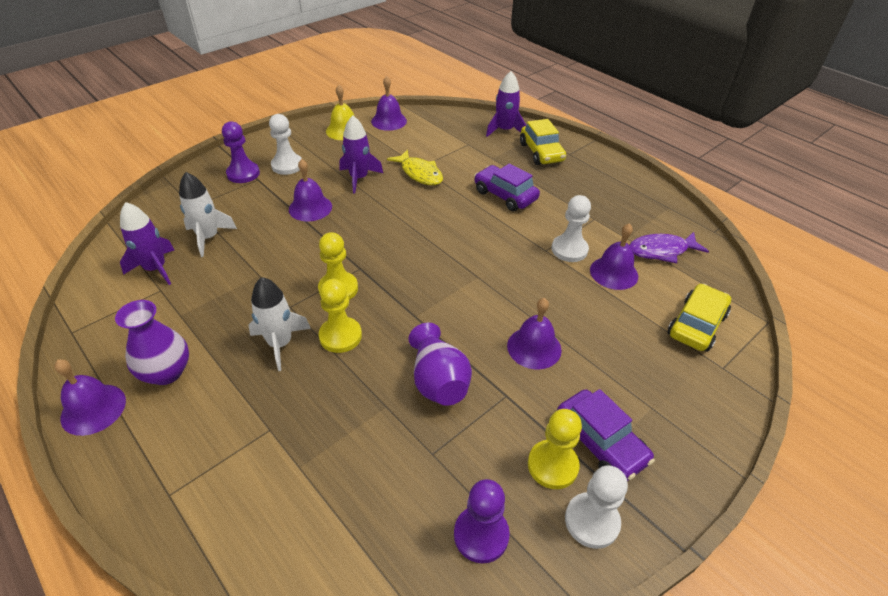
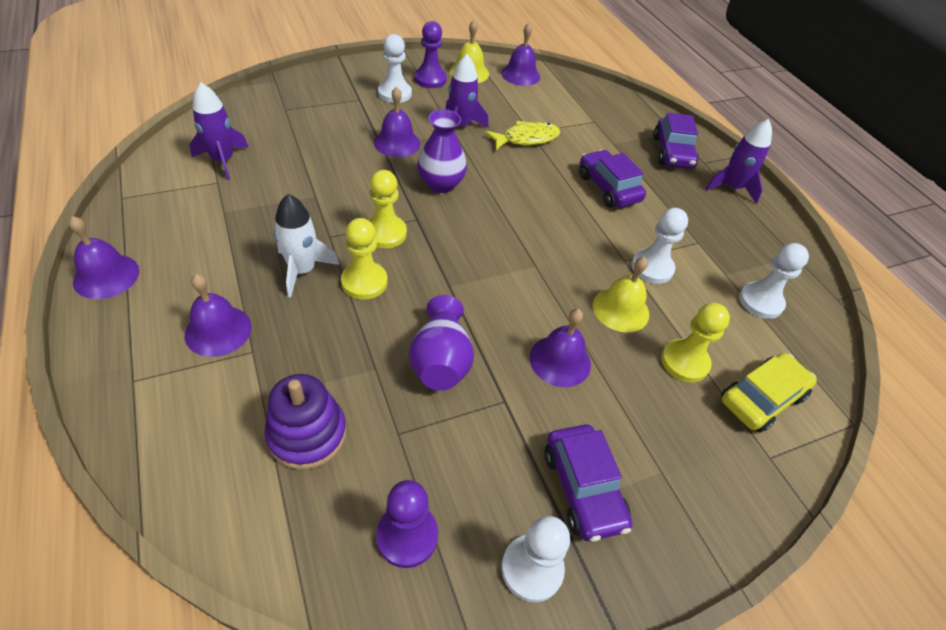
camera: 15 degrees right, 5 degrees up
purple vase [115,300,189,385] -> purple vase moved to [417,109,467,193]
white rocket [179,172,237,257] -> none
purple pawn [222,121,260,183] -> purple pawn moved to [414,21,447,88]
yellow fish [387,150,443,185] -> yellow fish turned 90 degrees counterclockwise [485,121,560,150]
purple rocket [486,71,526,137] -> purple rocket moved to [706,119,772,204]
yellow car [520,119,566,165] -> purple car [653,113,699,168]
yellow pawn [528,409,582,489] -> yellow pawn moved to [661,303,730,382]
purple bell [590,223,638,290] -> purple bell moved to [185,274,252,357]
purple fish [629,232,709,263] -> white pawn [739,243,809,319]
none -> purple stacking toy [264,374,347,469]
none -> yellow bell [593,257,649,332]

